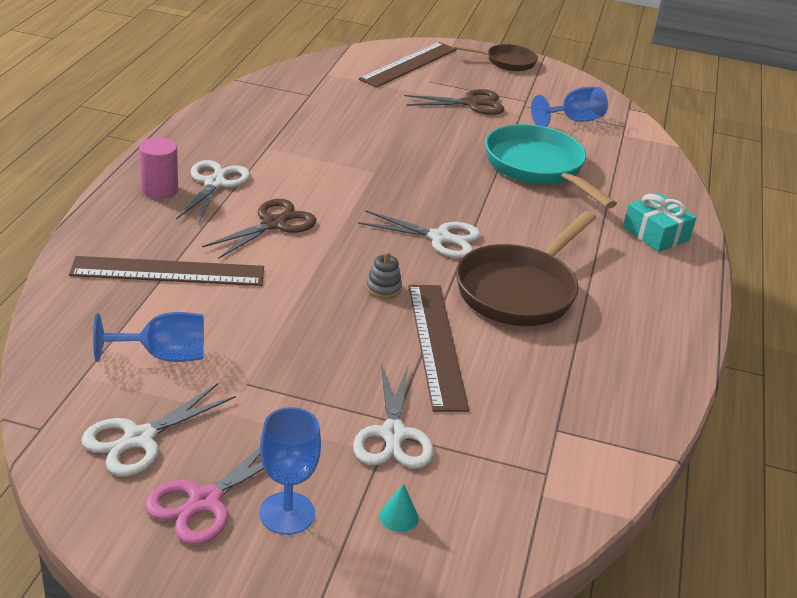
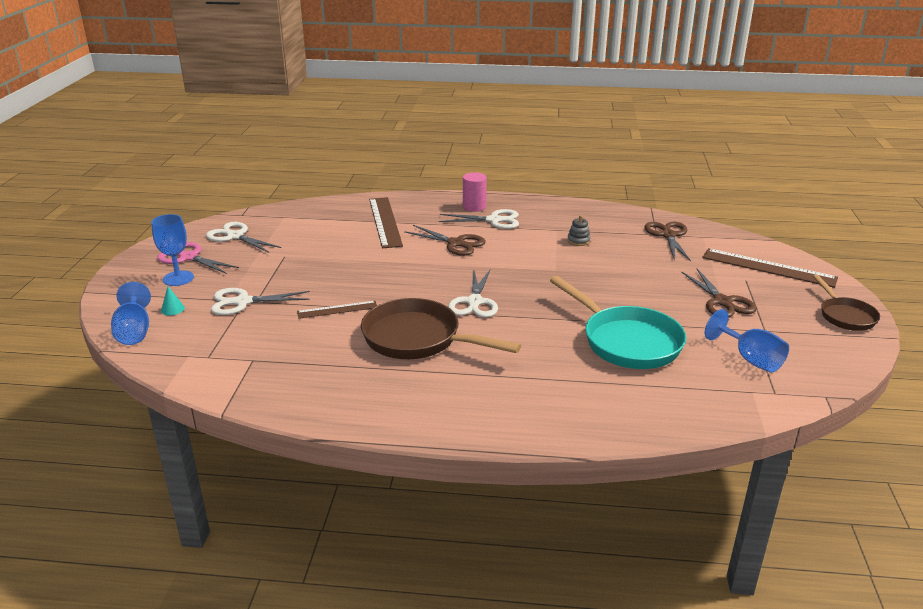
camera: 85 degrees right, 5 degrees down
blue goblet [93,312,204,362] -> blue goblet moved to [111,282,151,345]
grey stacking toy [366,252,402,299] -> grey stacking toy moved to [567,215,591,246]
brown ruler [409,285,469,412] -> brown ruler [297,301,377,319], size x0.57
turquoise pan [485,124,617,209] -> turquoise pan turned 90 degrees clockwise [550,276,686,369]
turquoise gift [623,193,696,252] -> none
none -> brown scissors [644,222,691,261]

